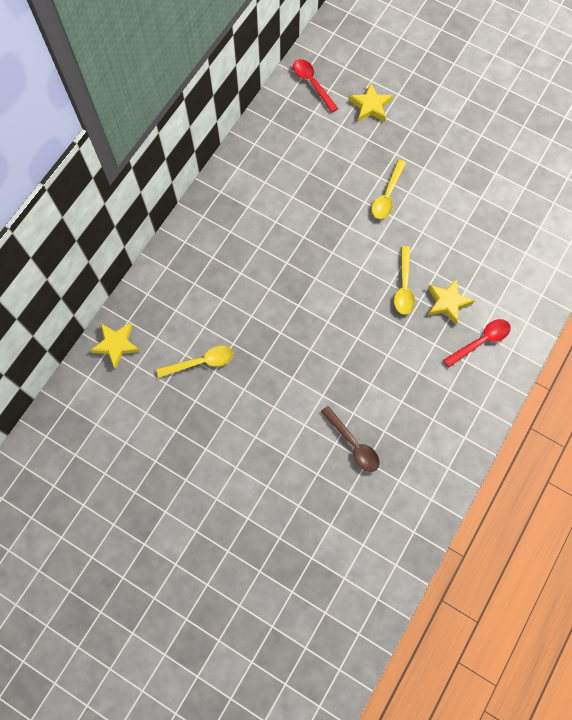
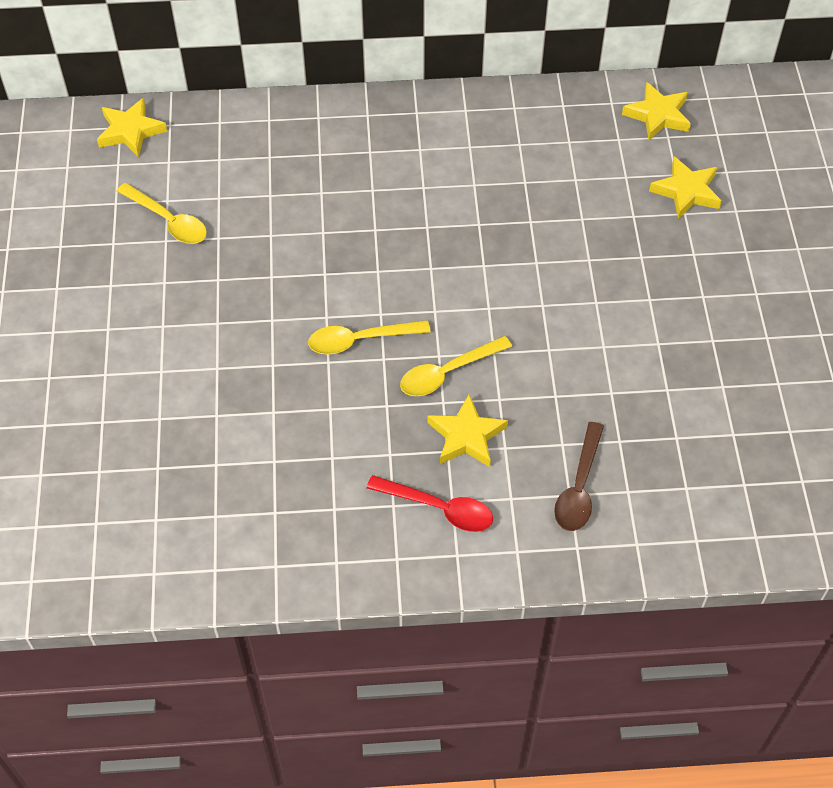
camera: 55 degrees right, 15 degrees down
red spoon [293,59,338,113] -> yellow star [622,82,691,140]
brown spoon [321,406,380,472] -> brown spoon moved to [554,422,604,531]
yellow spoon [372,160,406,219] -> yellow spoon moved to [308,320,431,355]

